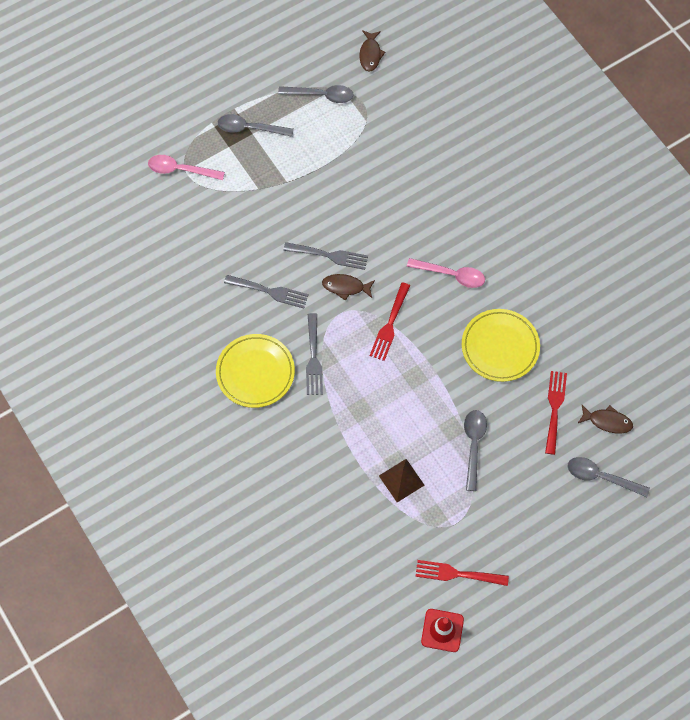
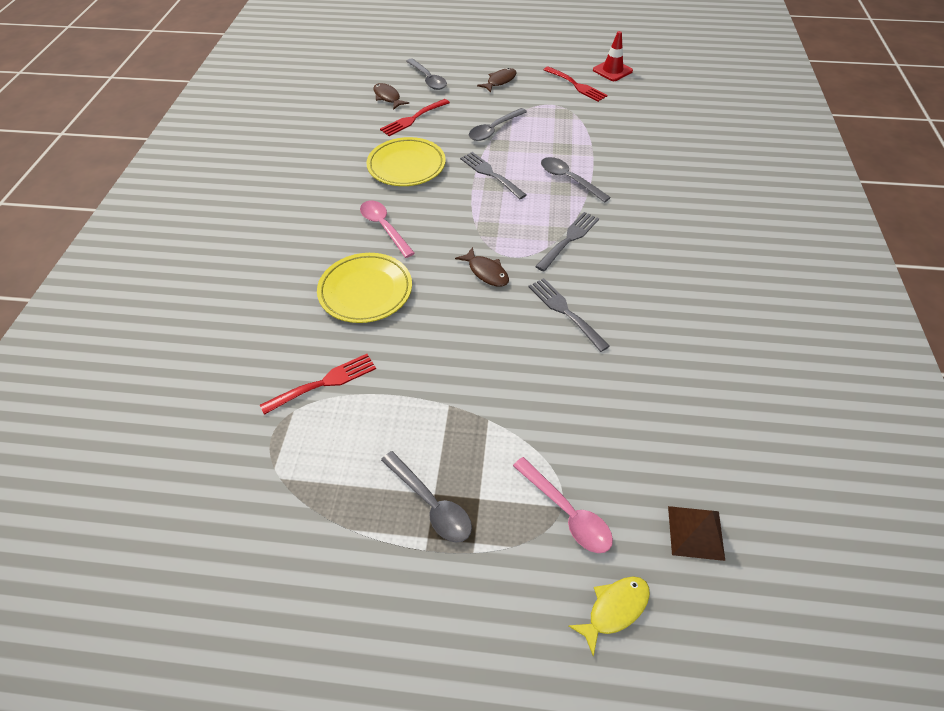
camera: 140 degrees left, 15 degrees down
yellow plate [216,334,295,408] -> yellow plate moved to [317,253,412,323]
grey spoon [278,85,354,103] -> grey spoon moved to [541,157,611,203]
grey fork [283,242,368,270] -> grey fork moved to [460,152,526,199]
brown fish [359,30,385,72] -> brown fish moved to [477,68,516,93]
red fork [370,282,410,361] -> red fork moved to [260,354,376,415]
brown pyramid [379,459,424,502] -> brown pyramid moved to [668,506,725,561]
none -> yellow fish [568,576,650,656]

